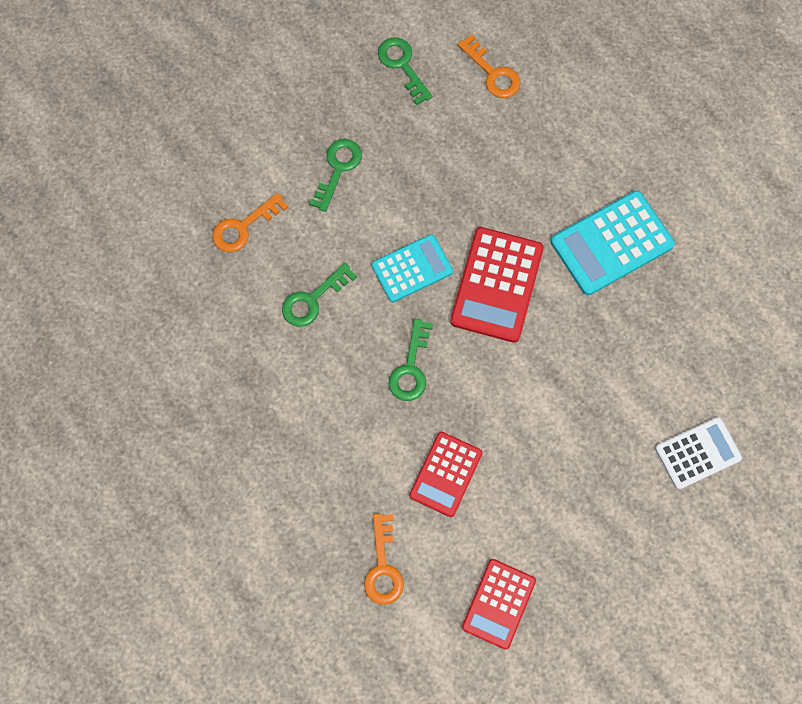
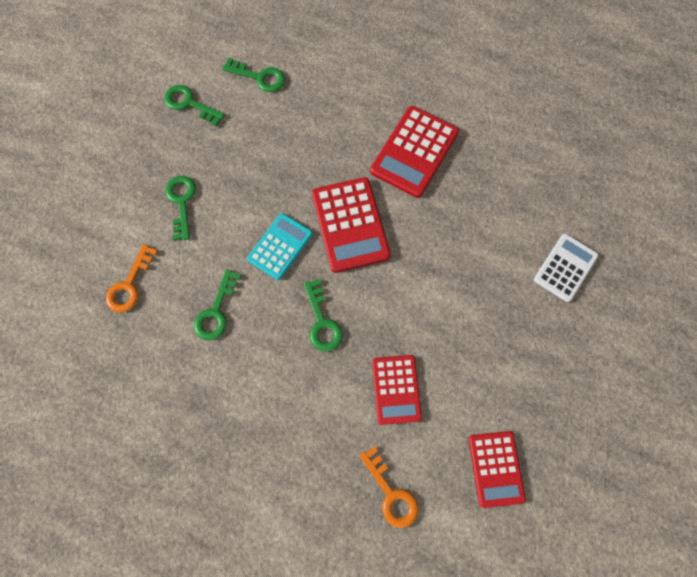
camera: 30 degrees left, 0 degrees up
orange key [458,34,521,98] -> green key [222,58,285,92]
turquoise calculator [551,191,675,295] -> red calculator [370,106,459,198]

